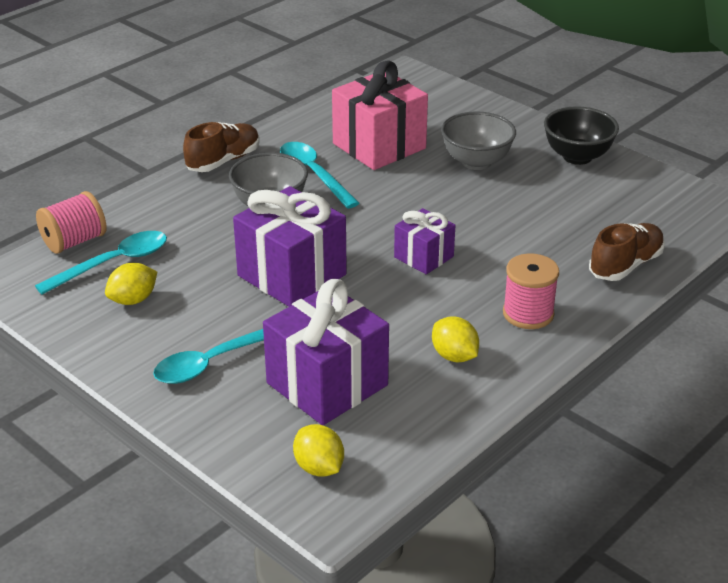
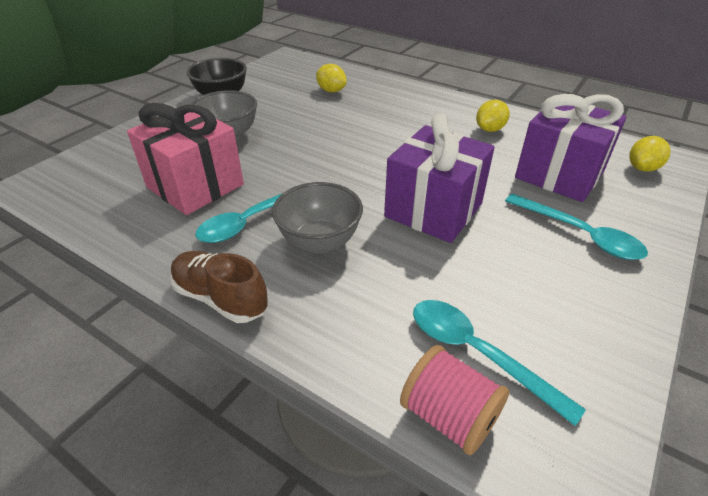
camera: 100 degrees left, 5 degrees up
yellow lemon [105,263,157,305] -> yellow lemon moved to [316,64,347,92]
purple gift [394,208,455,274] -> none
pink spool [503,253,559,329] -> none
brown shoe [589,223,665,281] -> none

